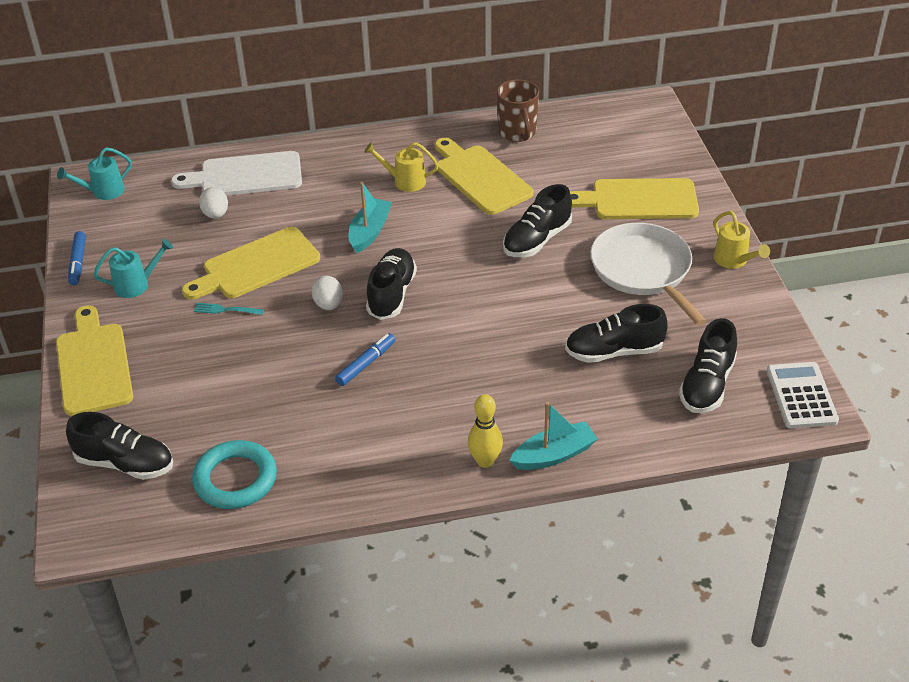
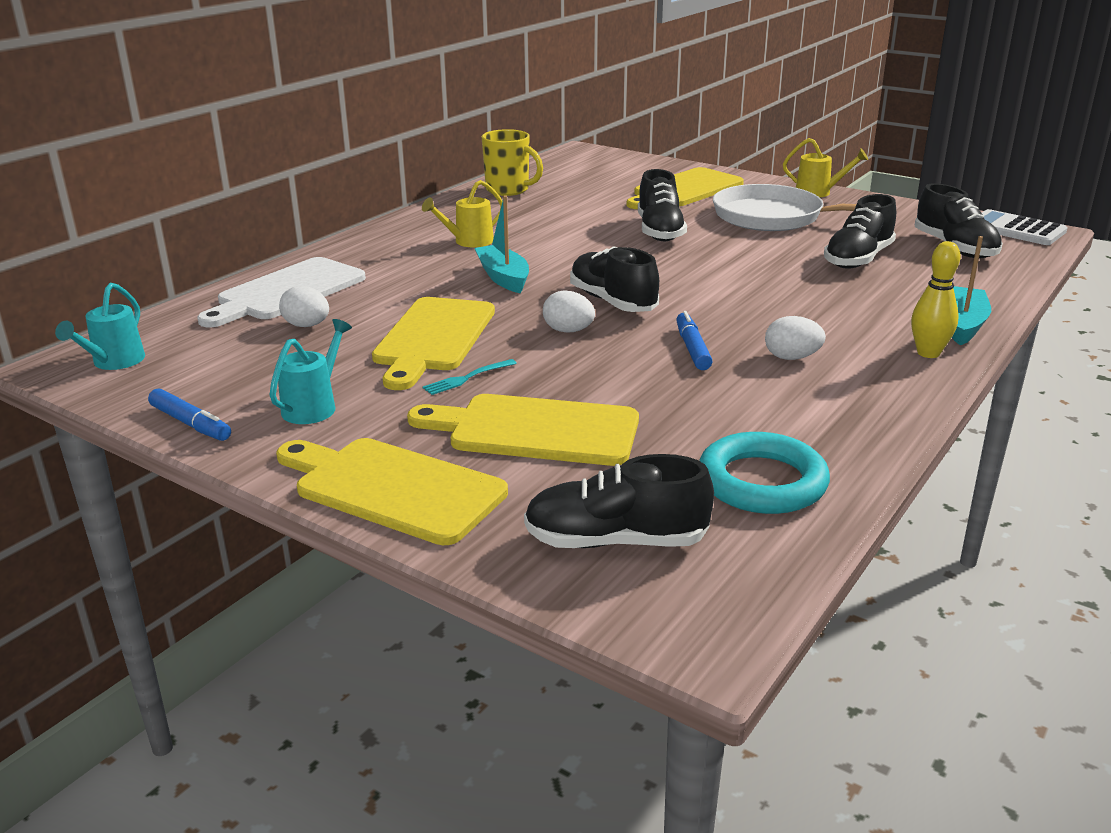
camera: 45 degrees left, 15 degrees down
black shoe [66,412,173,480] -> black shoe turned 150 degrees counterclockwise [524,454,714,548]
yellow cutting board [435,138,534,215] -> yellow cutting board moved to [407,394,639,466]
brown mug [496,79,539,142] -> yellow mug [482,129,543,196]
none -> white egg [765,316,826,360]

